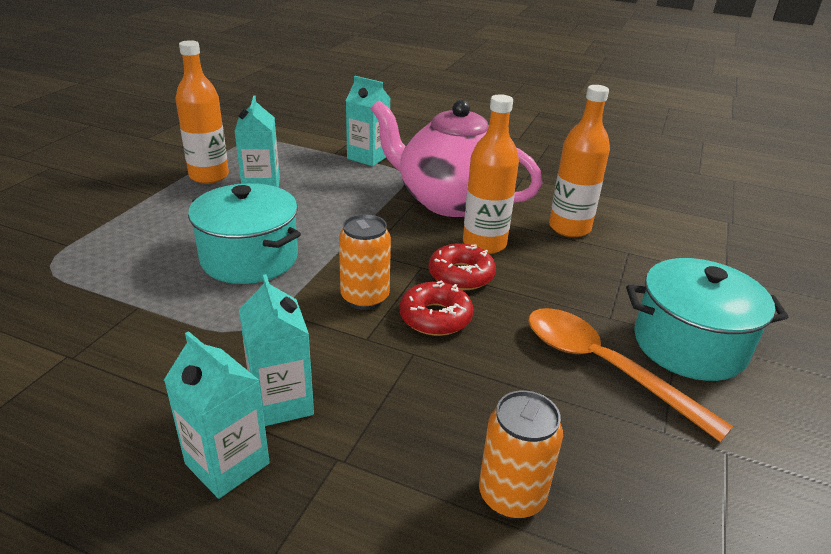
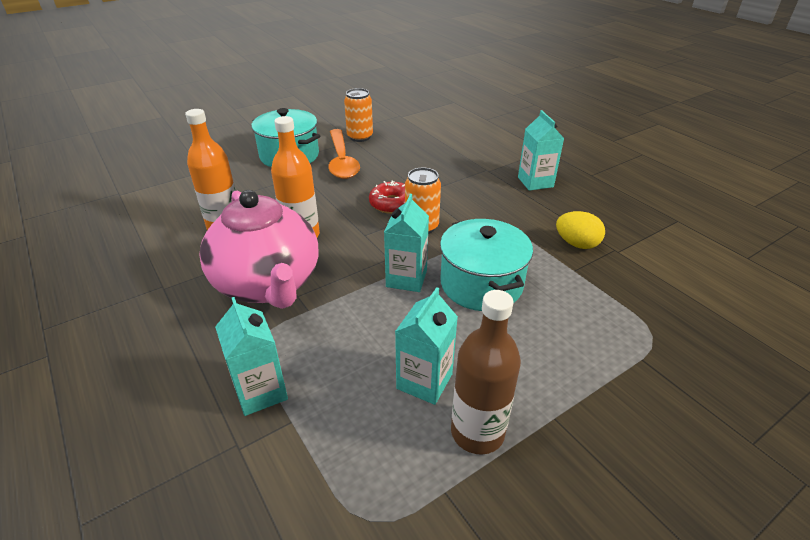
camera: 145 degrees left, 5 degrees up
orange bottle [175,40,229,184] -> brown bottle [451,290,521,455]
turquoise carton [239,274,314,426] -> turquoise carton moved to [384,194,429,292]
red donut [428,243,496,290] -> none
orange can [479,390,563,520] -> orange can moved to [344,88,373,142]
none -> yellow egg [556,211,605,249]

